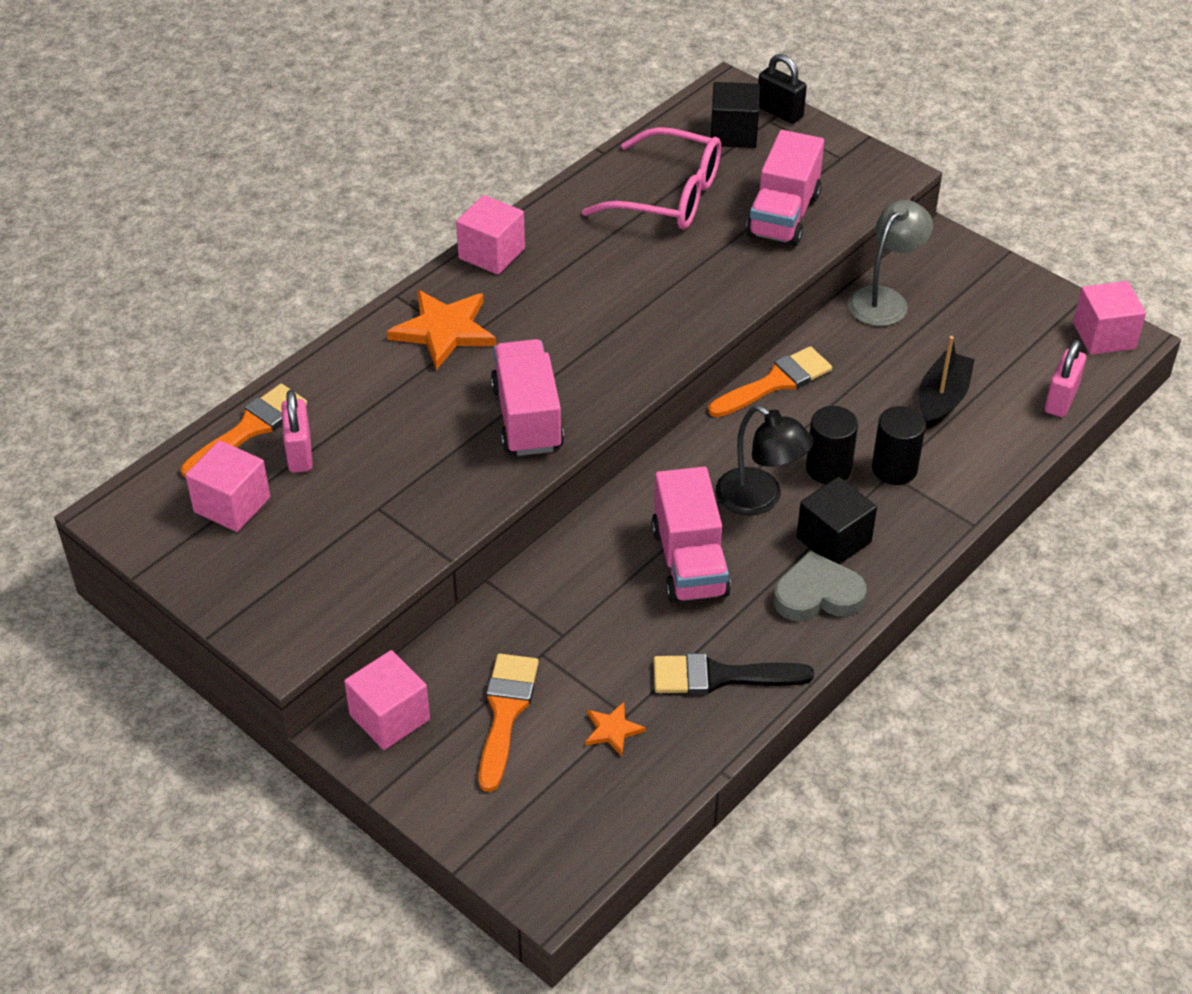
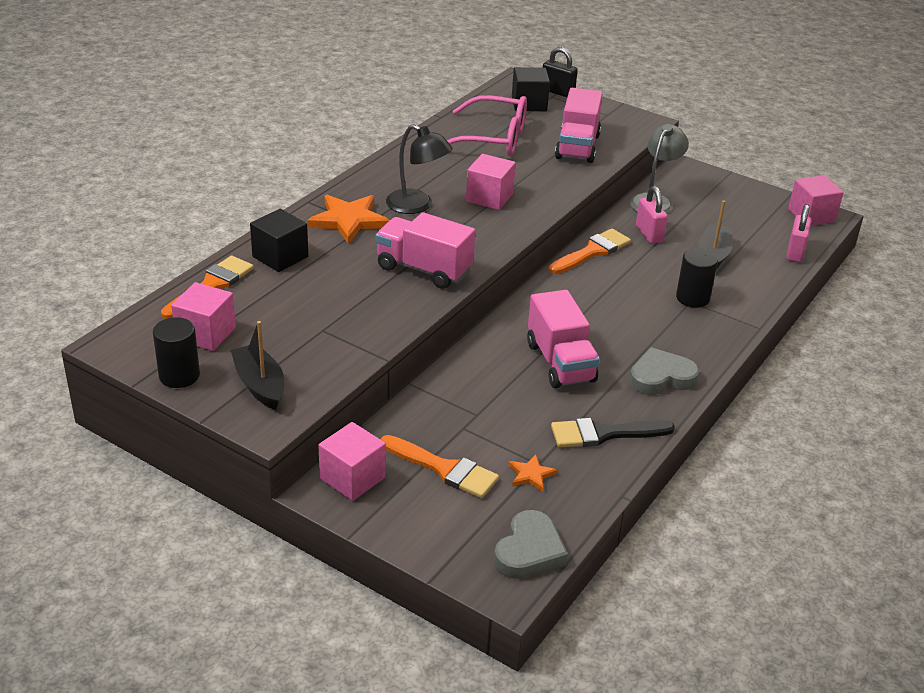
camera: 10 degrees left, 10 degrees down
pink padlock [281,390,313,473] -> pink padlock moved to [636,186,668,244]
pink cube [456,195,525,275] -> pink cube moved to [466,154,516,210]
orange brush [479,654,539,792] -> orange brush turned 120 degrees clockwise [380,435,499,498]
pink truck [490,339,564,456] -> pink truck turned 45 degrees counterclockwise [375,212,475,289]
black lamp [716,405,814,515] -> black lamp moved to [386,124,453,214]
black cube [796,477,877,564] -> black cube moved to [250,209,308,272]
black cylinder [806,406,858,484] -> black cylinder moved to [153,317,200,388]
none -> black boat [231,321,284,410]
none -> grey heart [494,510,568,579]

